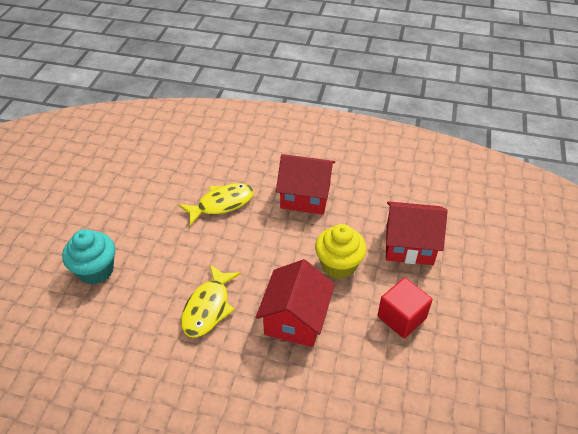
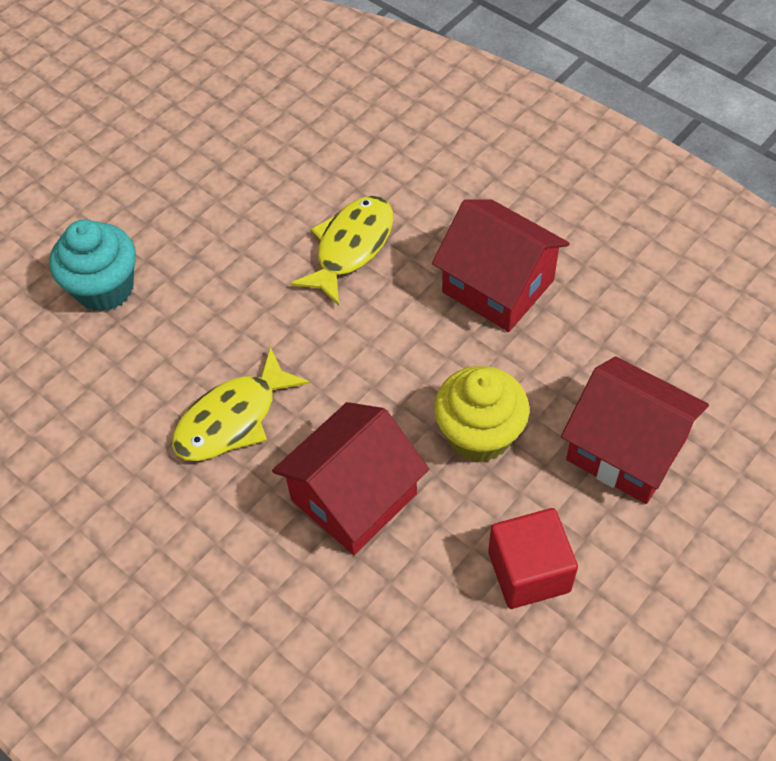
camera: 30 degrees right, 10 degrees up
yellow fish [179,183,254,226] -> yellow fish turned 60 degrees counterclockwise [290,196,393,306]

